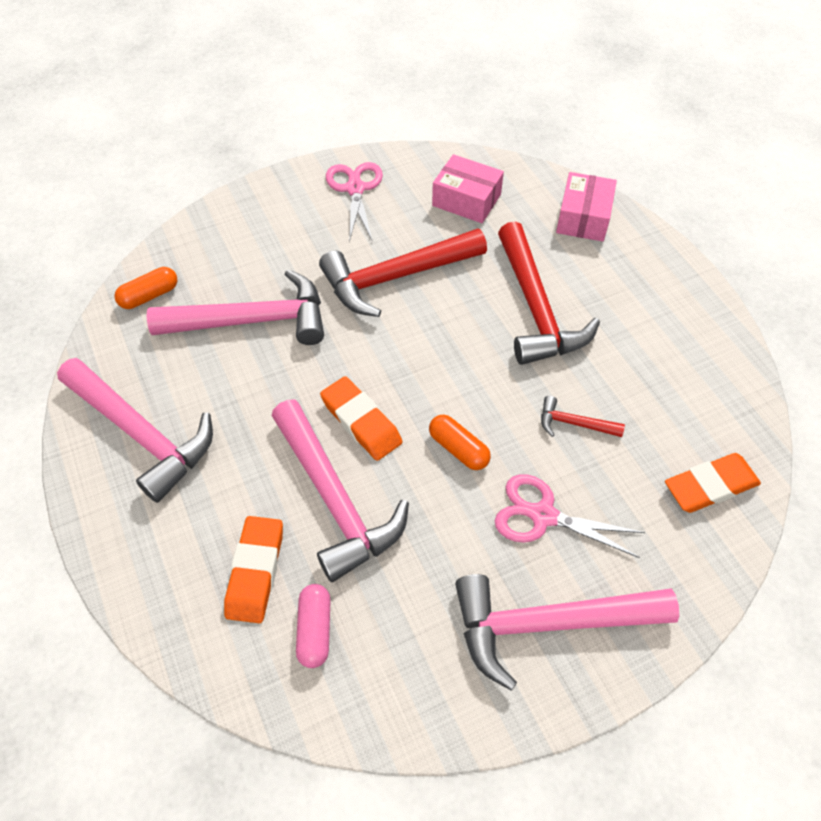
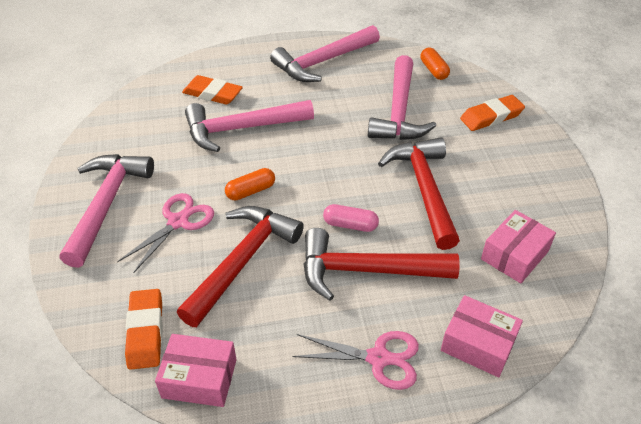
camera: 105 degrees right, 10 degrees down
pink capsule [296,584,330,668] -> pink capsule moved to [323,204,379,232]
orange eraser [320,376,402,461] -> orange eraser moved to [460,95,525,131]
pink scissors [326,162,383,242] -> pink scissors moved to [292,331,419,390]
red hammer [541,396,625,437] -> red hammer [177,206,304,327], size x2.23
none -> pink box [155,334,237,407]

